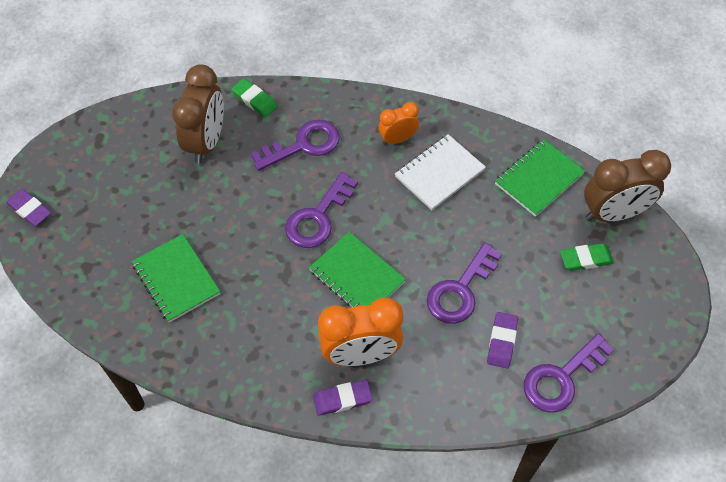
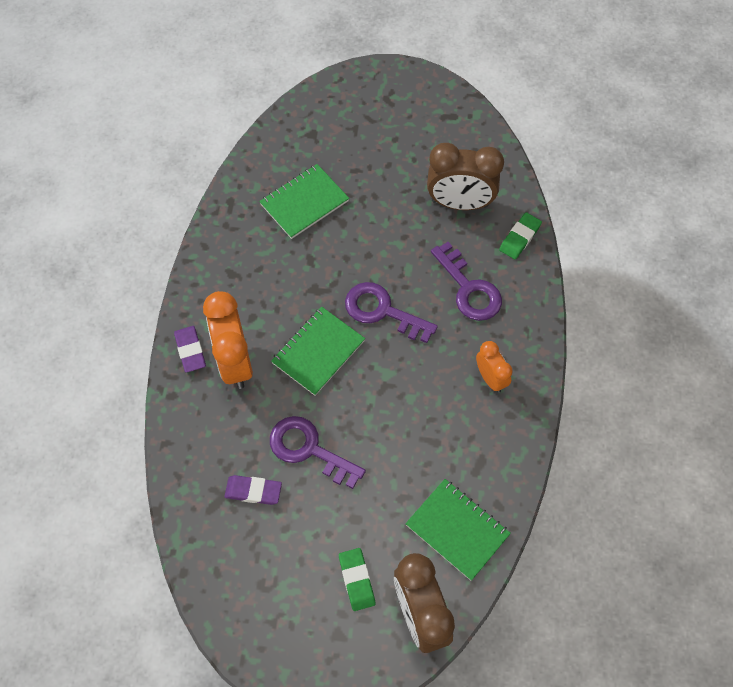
camera: 85 degrees right, 5 degrees up
purple eraser [6,189,51,226] -> none
white notebook [395,134,486,210] -> none
purple key [524,333,614,412] -> none

